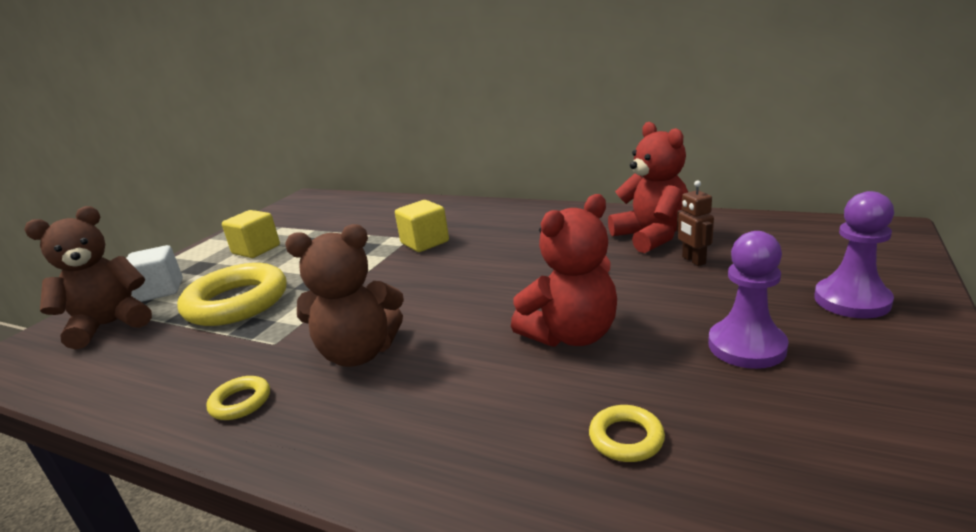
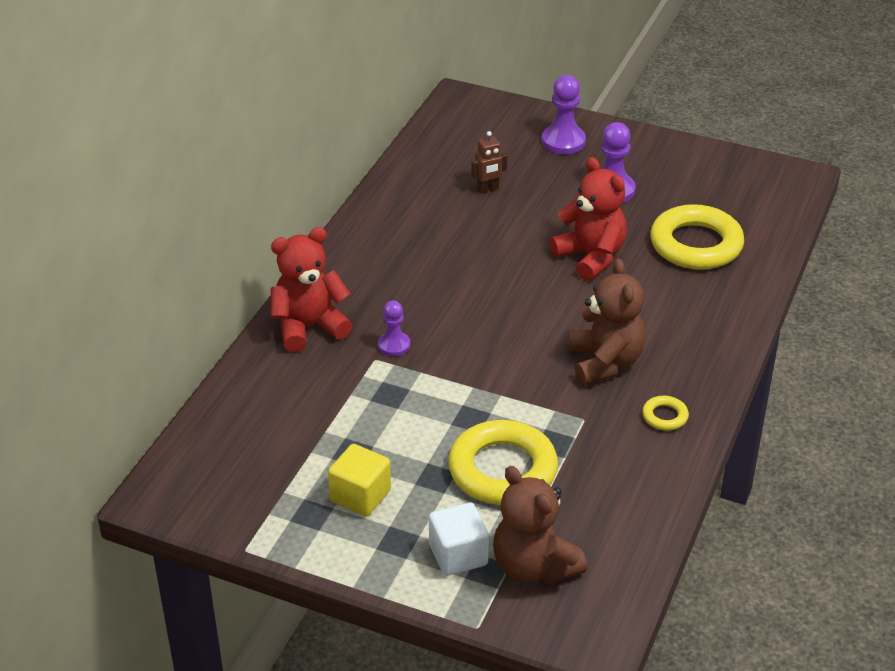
camera: 95 degrees left, 15 degrees up
yellow cube [395,200,449,252] -> purple pawn [378,301,410,356]
yellow ring [589,405,665,462] -> yellow ring [651,204,744,270], size x2.28
red teddy bear [608,122,688,253] -> red teddy bear moved to [271,227,352,352]

